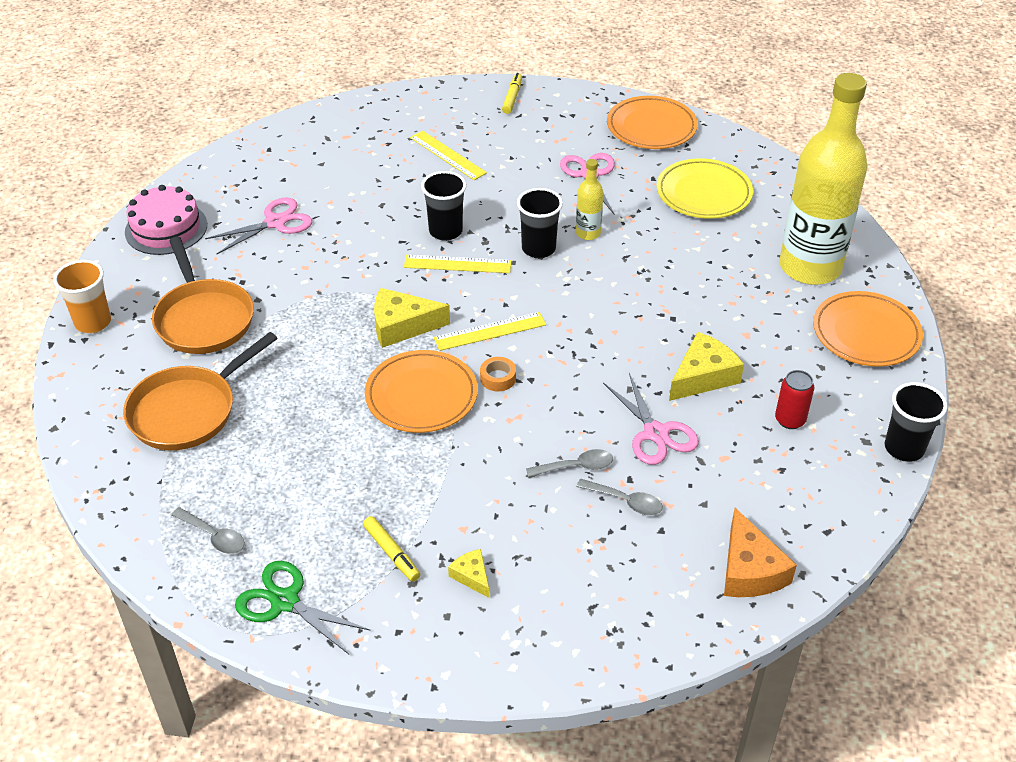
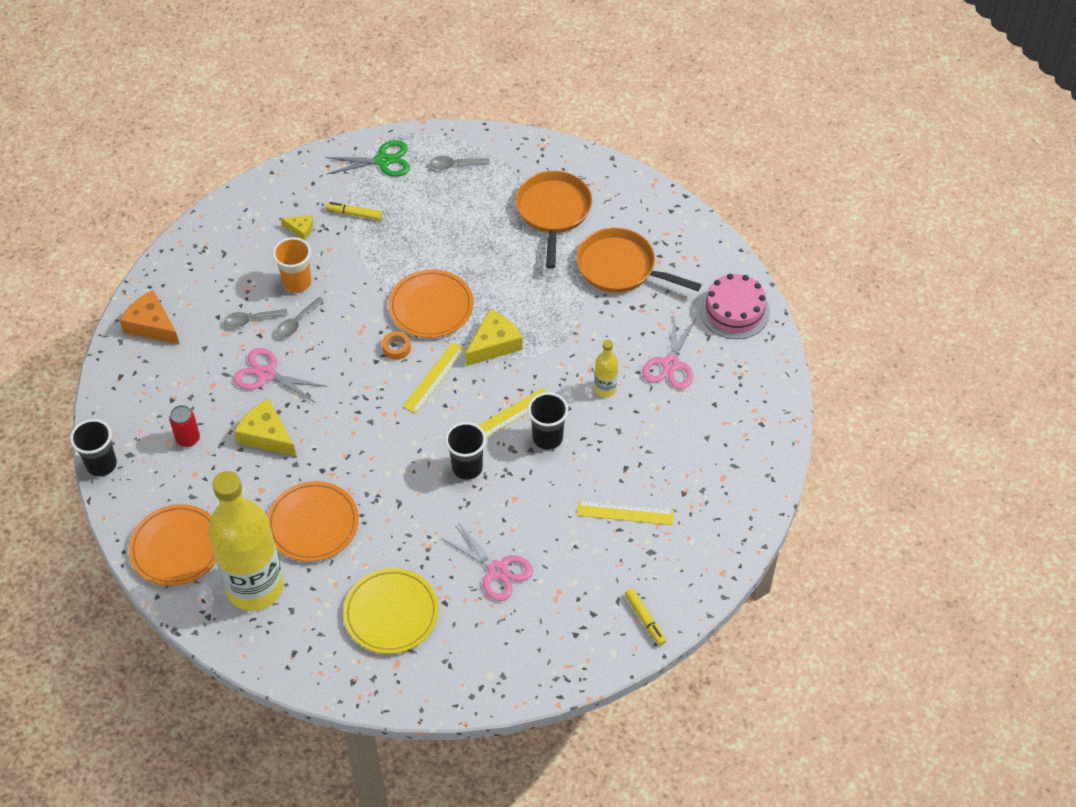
camera: 140 degrees right, 10 degrees up
orange cup [53,260,111,334] -> orange cup moved to [272,237,311,293]
yellow bottle [576,159,603,240] -> yellow bottle moved to [594,340,618,397]
orange plate [607,96,698,149] -> orange plate moved to [267,481,359,562]
yellow cheese [669,332,744,401] -> yellow cheese turned 120 degrees clockwise [234,399,296,456]

